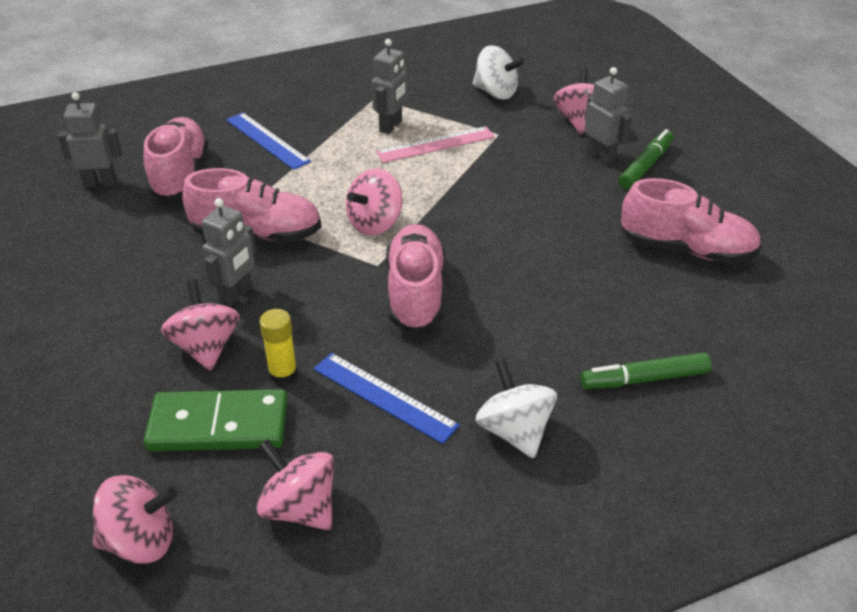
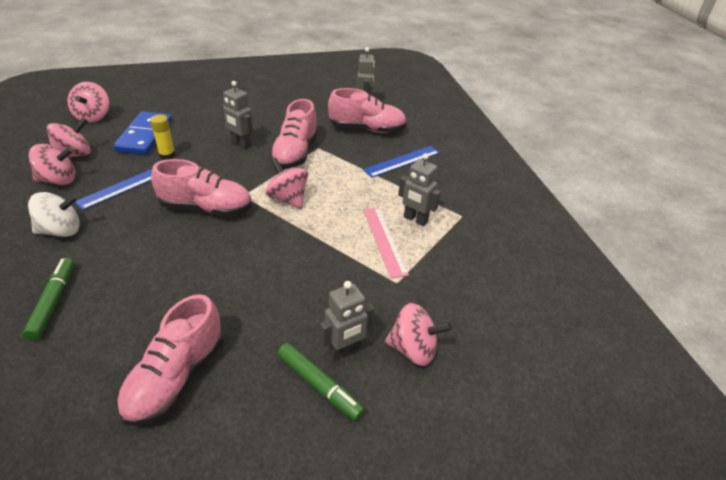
camera: 95 degrees right, 0 degrees up
green domino [143,389,288,451] -> blue domino [113,111,172,155]
pink spinning top [161,279,240,371] -> pink spinning top moved to [29,144,75,185]
white spinning top [473,45,525,99] -> none

